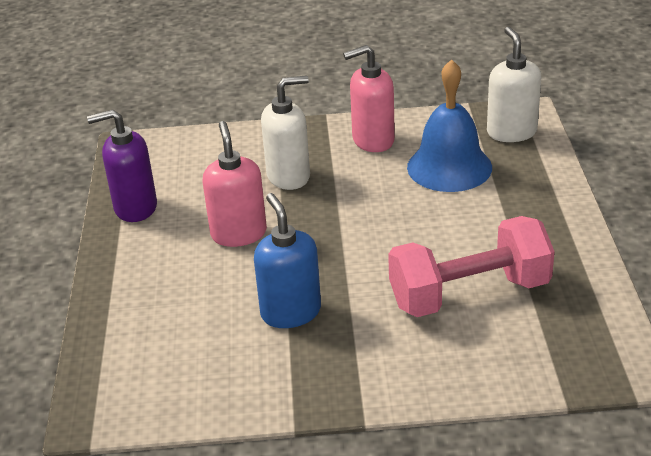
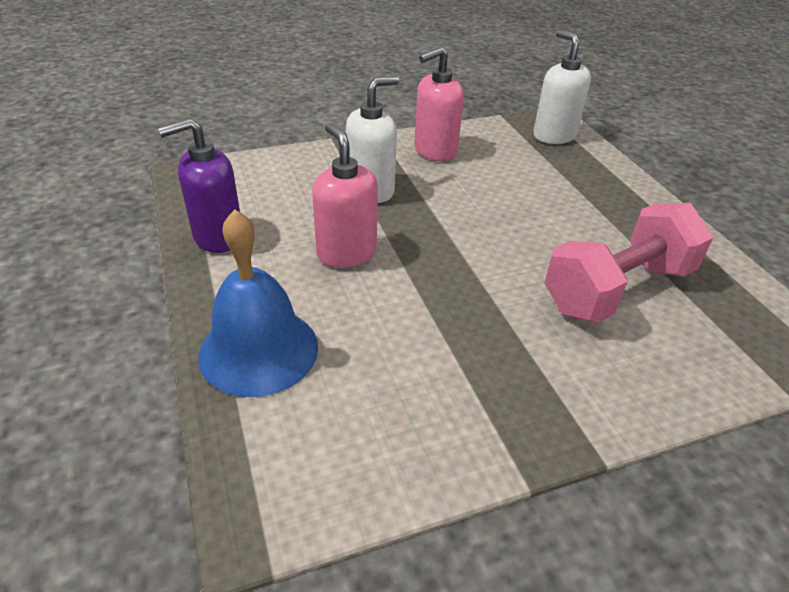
camera: 20 degrees left, 5 degrees up
blue soap dispenser [254,193,321,328] -> none
blue bell [407,59,492,192] -> blue bell moved to [198,210,318,397]

